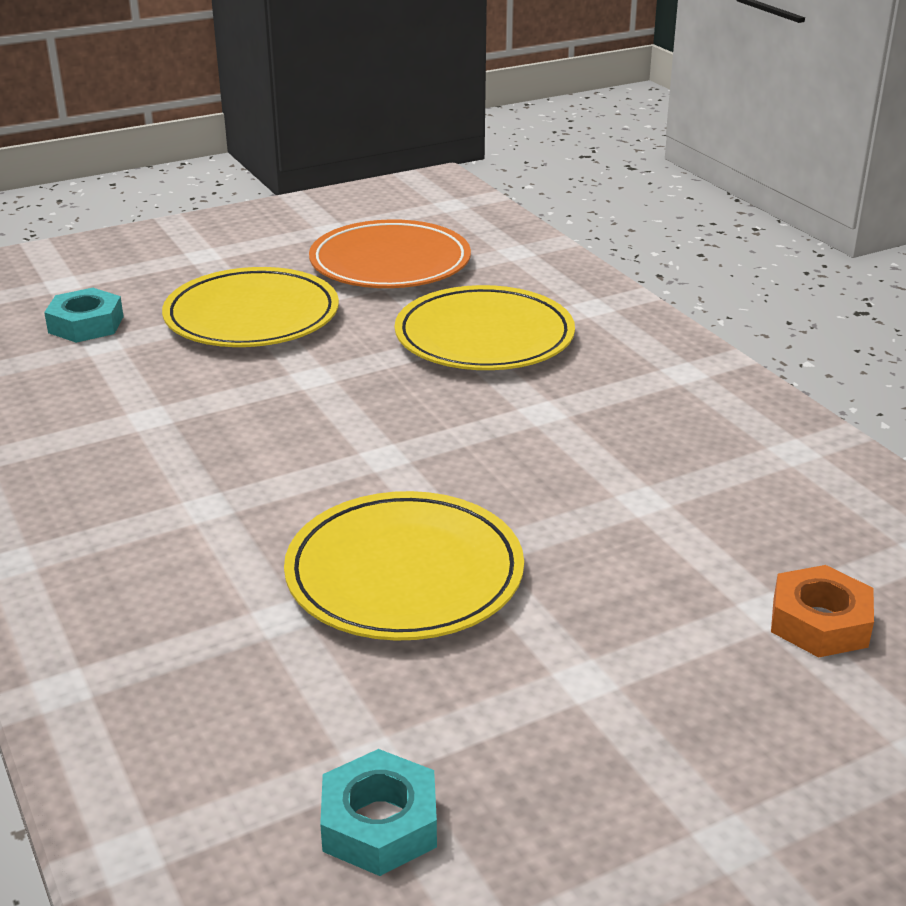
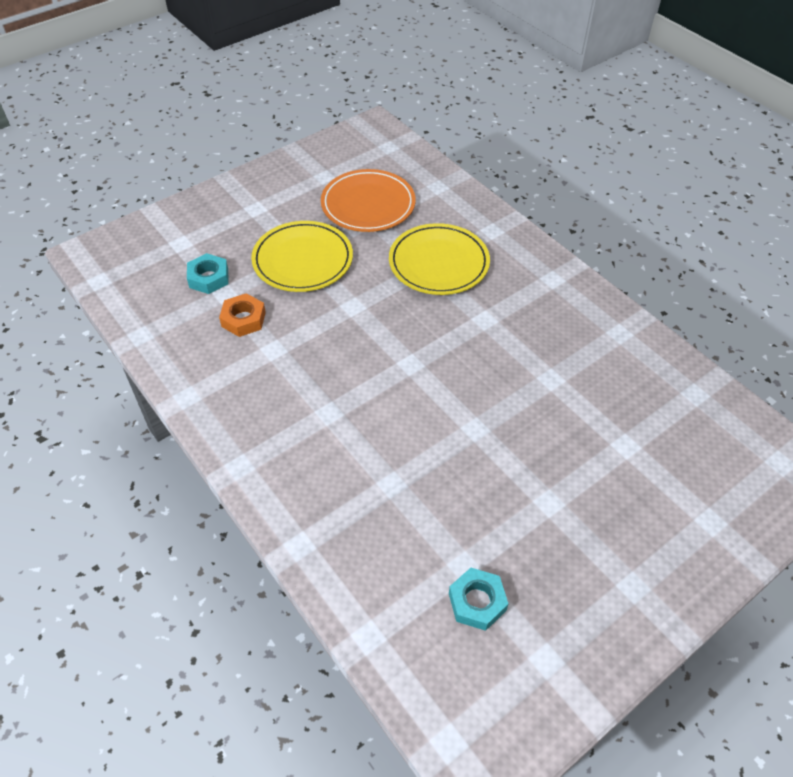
camera: 10 degrees left, 20 degrees up
yellow plate [284,491,524,641] -> none
orange nut [771,565,874,658] -> orange nut moved to [219,293,266,337]

